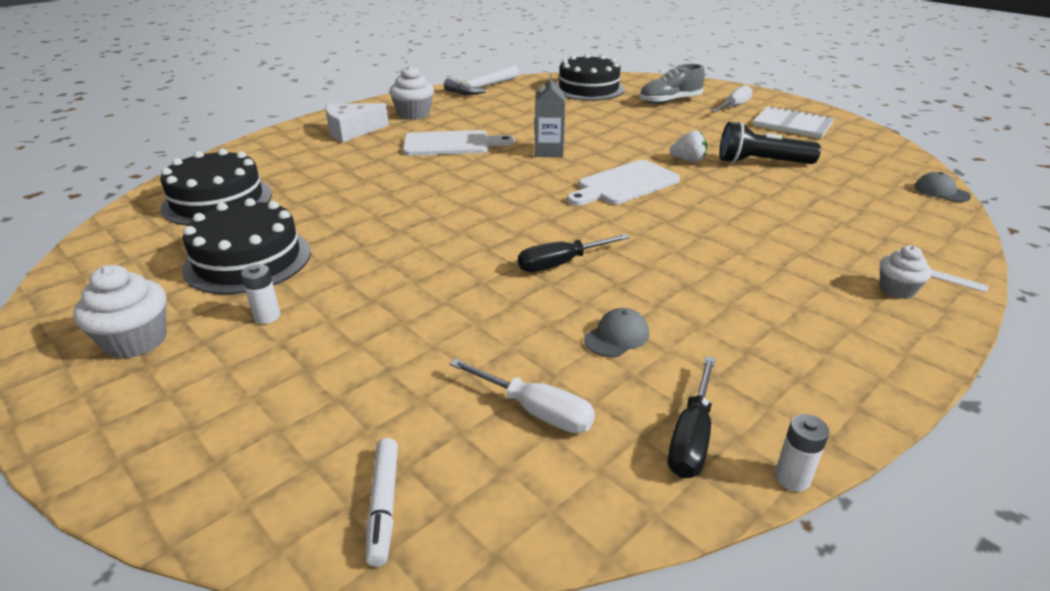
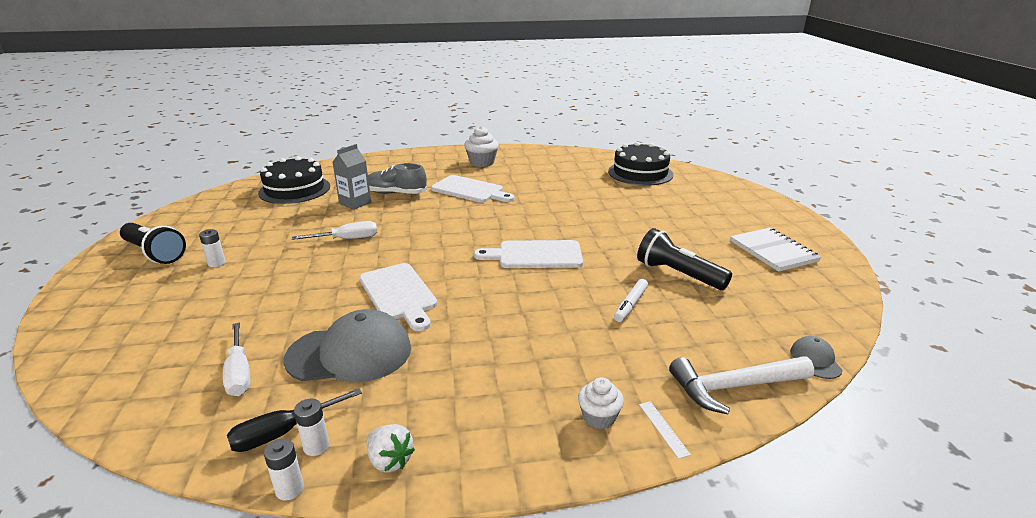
camera: 35 degrees right, 5 degrees down
white cupcake [73,265,167,359] -> black flashlight [120,223,186,264]
black cake [182,198,311,294] -> none
white cheese [325,103,389,142] -> none
white marker [366,438,398,567] -> white marker moved to [614,279,648,322]
white hammer [444,65,519,95] -> white hammer moved to [669,356,814,414]
black screwdriver [518,234,630,272] -> white cutting board [360,263,437,331]
grey carton [535,74,565,157] -> grey carton moved to [333,144,371,210]
grey cap [584,308,649,357] -> grey cap [284,309,411,382], size x2.21
grey shoe [639,64,705,104] -> grey shoe moved to [368,163,427,194]
white strawberry [670,131,707,162] -> white strawberry moved to [367,424,415,473]
white screwdriver [712,85,753,112] -> white screwdriver moved to [292,221,377,240]
none -> white battery [294,399,329,456]

